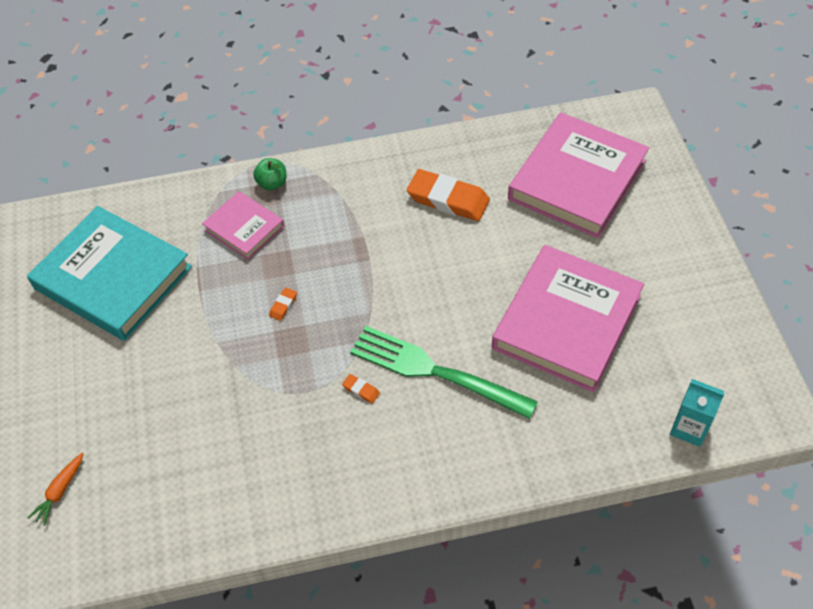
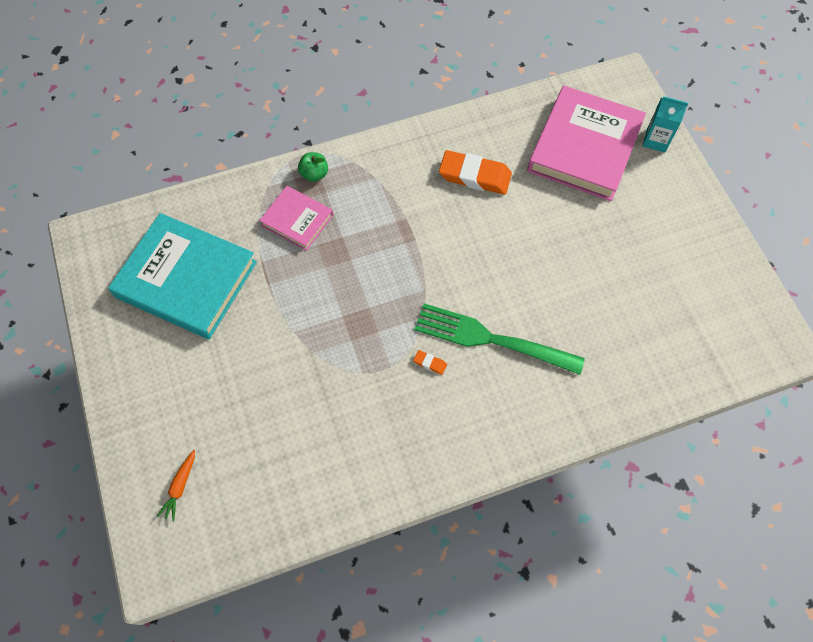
camera: 10 degrees left, 10 degrees up
orange eraser [269,287,297,321] -> none
pink book [492,245,644,392] -> none
turquoise carton [670,379,724,447] -> turquoise carton moved to [643,96,688,152]

